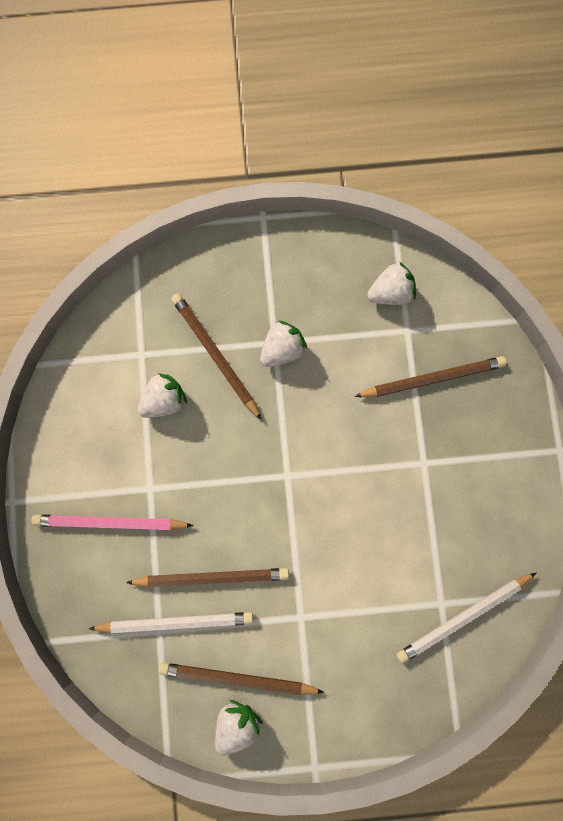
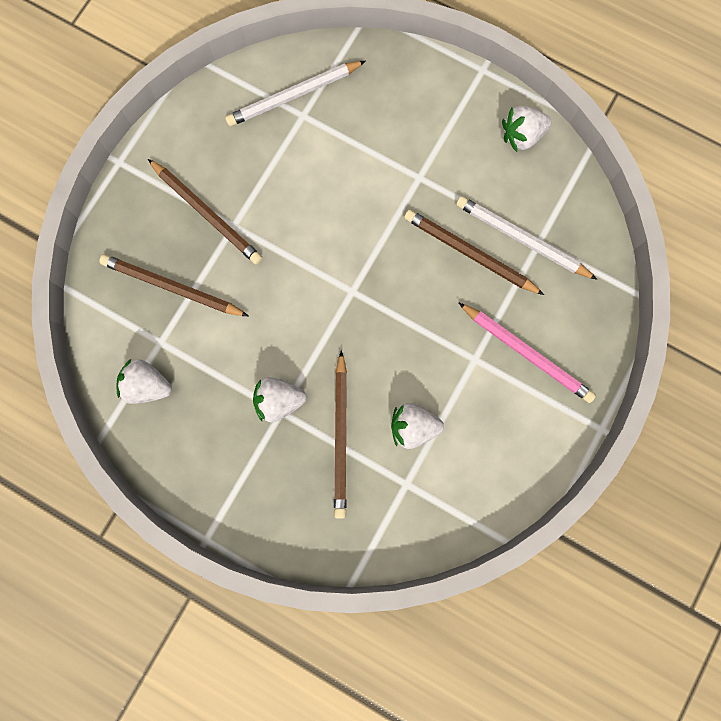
camera: 145 degrees left, 0 degrees up
brown pencil [158,663,324,695] -> brown pencil moved to [148,159,263,265]
white pencil [396,572,537,664] -> white pencil turned 150 degrees clockwise [225,61,365,127]

